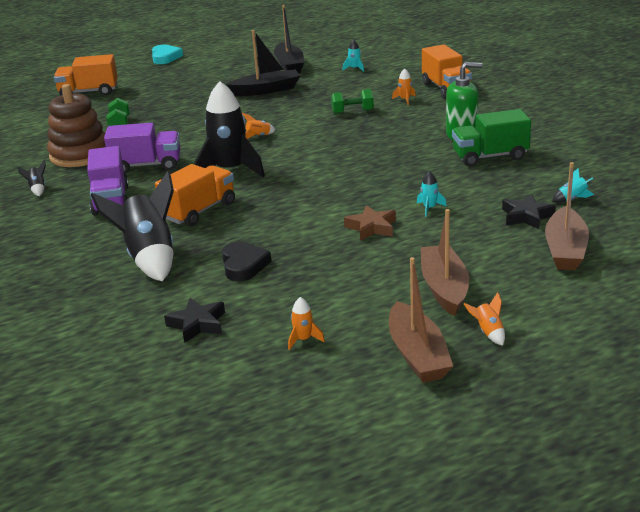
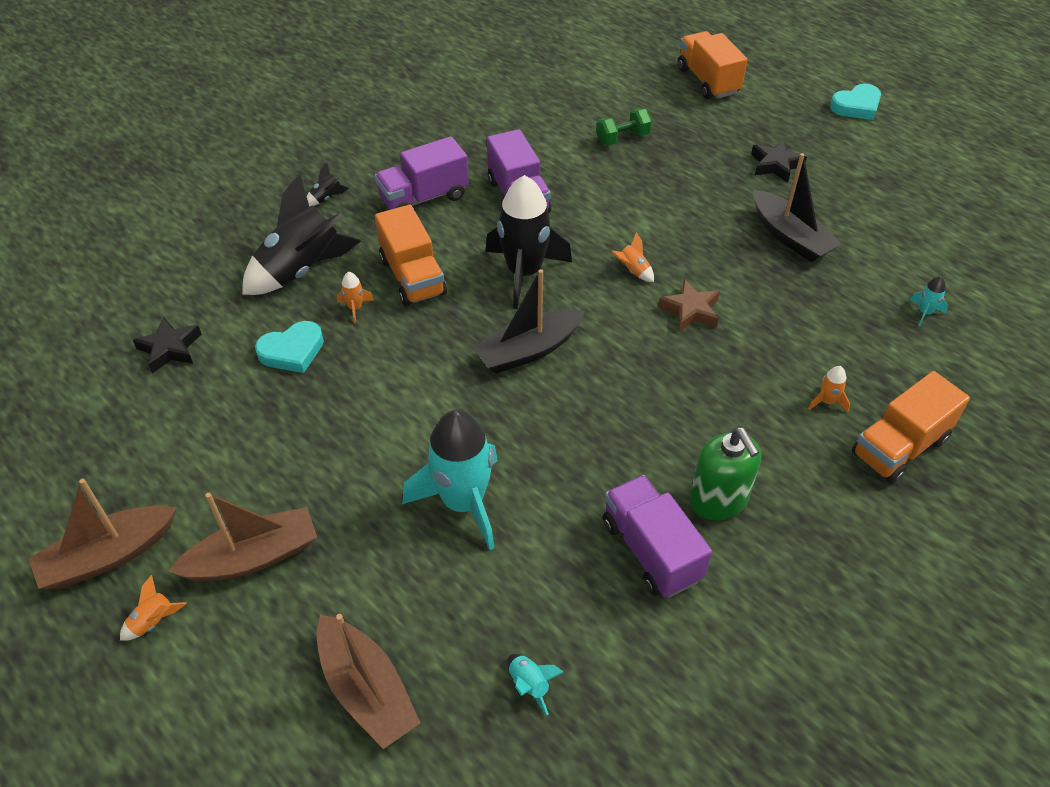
camera: 70 degrees right, 20 degrees up
black rocket [17,159,46,196] -> black rocket moved to [307,162,349,206]
brown stacking toy [47,84,106,167] -> none
orange truck [155,164,235,226] -> orange truck turned 45 degrees clockwise [375,204,447,306]
black heart [222,241,271,281] -> turquoise heart [255,321,324,373]
black boat [274,5,304,73] -> black boat moved to [472,269,585,374]
orange rocket [288,297,325,350] -> orange rocket moved to [337,272,374,324]
green dumbbell [331,89,374,114] -> none
brown star [344,205,396,241] -> brown star moved to [658,279,720,332]
turquoise rocket [417,171,446,217] -> turquoise rocket [402,410,498,550], size x2.49
green truck [452,109,531,166] -> purple truck [603,475,712,598]
black star [502,194,556,229] -> black star moved to [751,140,807,183]
brown boat [545,162,589,270] -> brown boat turned 120 degrees counterclockwise [316,614,421,749]

